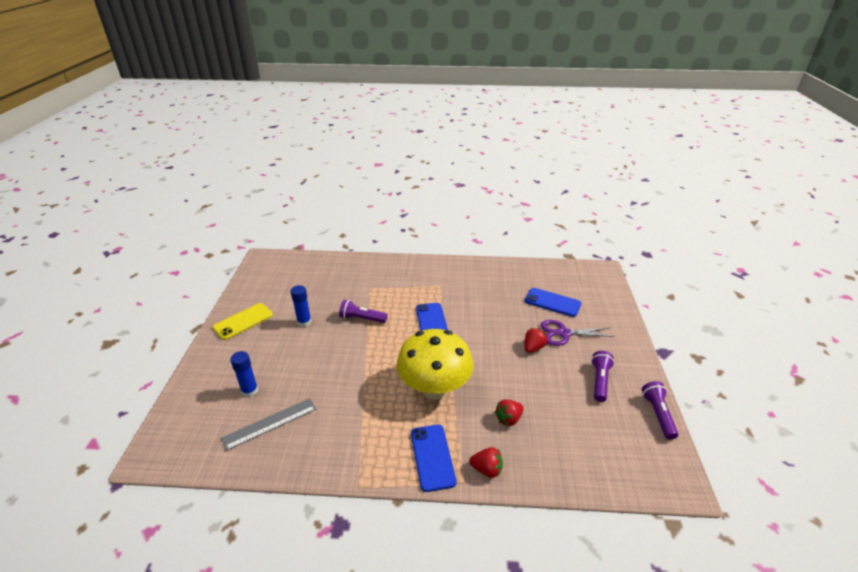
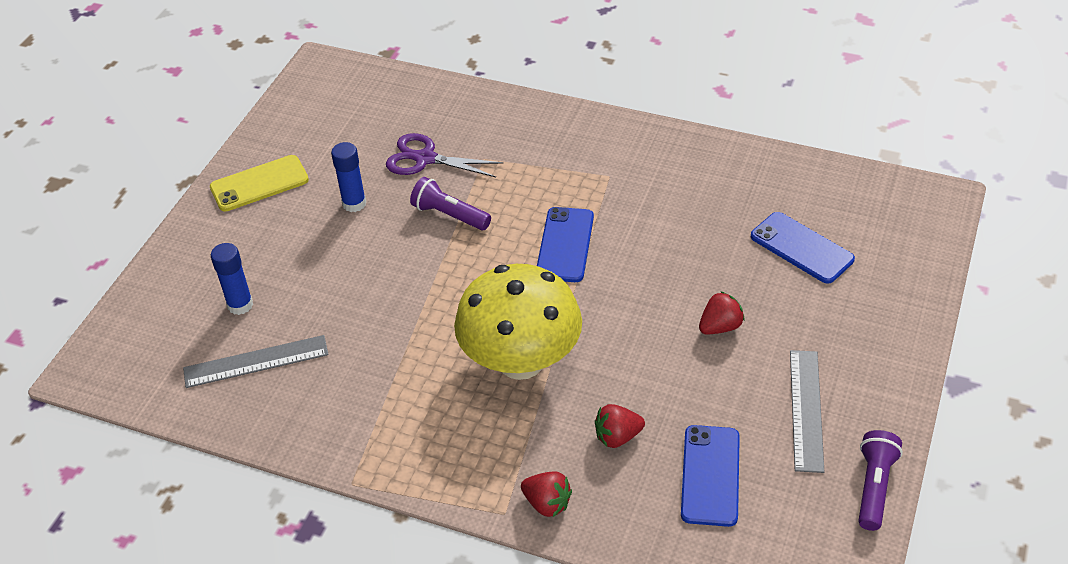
camera: 20 degrees right, 10 degrees up
blue phone [411,425,456,492] -> blue phone moved to [681,425,740,527]
purple scissors [541,320,614,346] -> purple scissors moved to [386,133,504,177]
purple flashlight [591,351,614,402] -> grey ruler [790,350,825,473]

